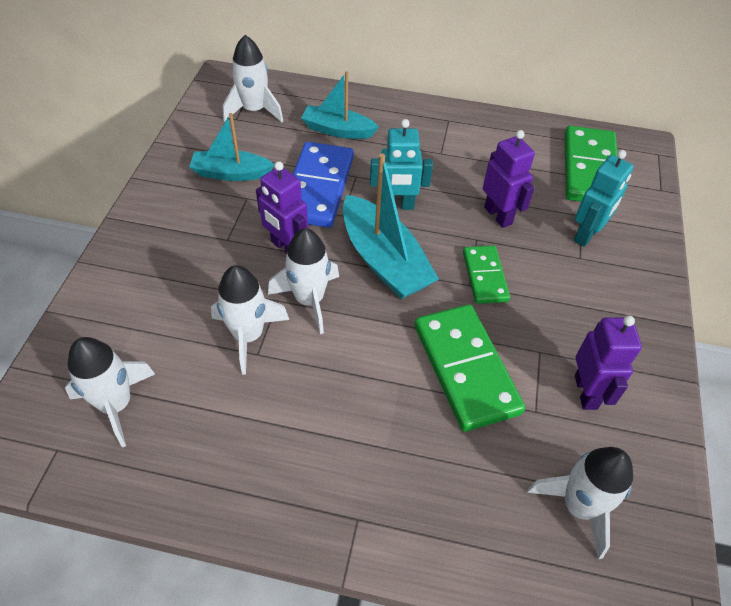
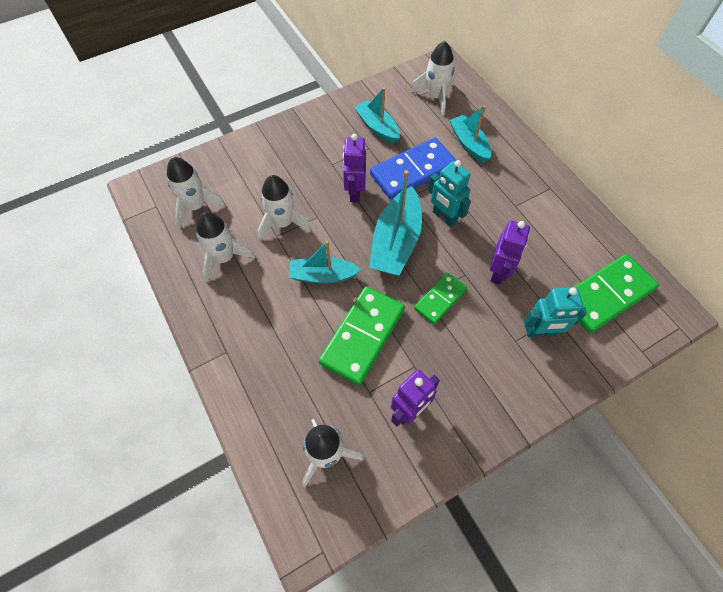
camera: 50 degrees right, 10 degrees up
white rocket [268,228,339,334] -> white rocket moved to [196,212,255,282]
none -> turquoise boat [289,241,361,284]

